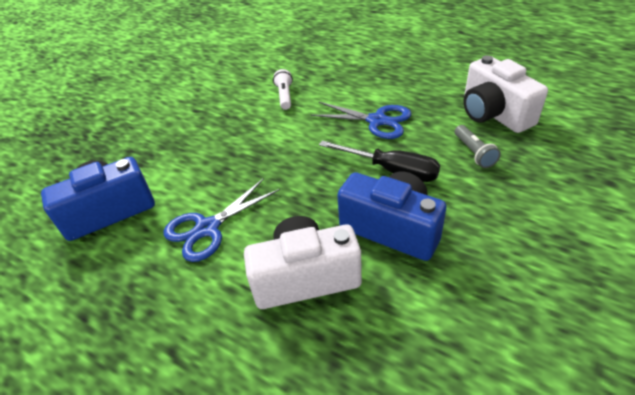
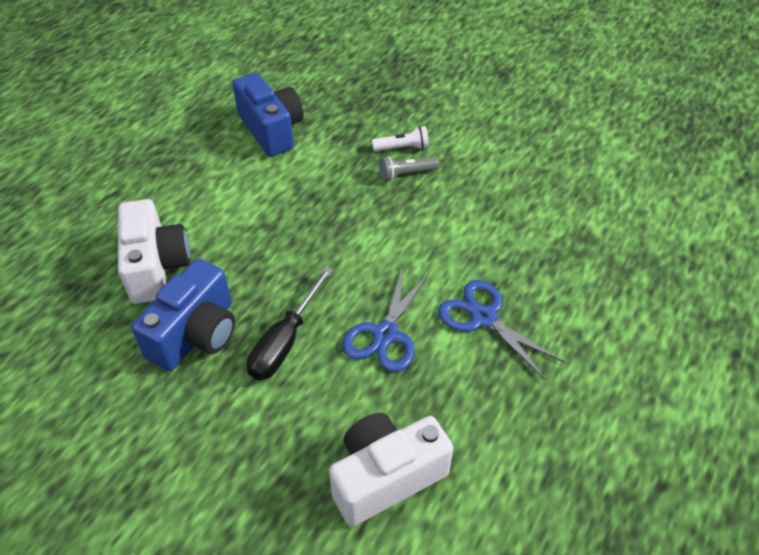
camera: 85 degrees right, 5 degrees up
blue scissors [163,178,280,262] -> blue scissors moved to [438,280,565,379]
white flashlight [273,69,293,110] -> white flashlight moved to [372,126,429,151]
grey flashlight [455,125,501,168] -> grey flashlight moved to [380,157,439,181]

